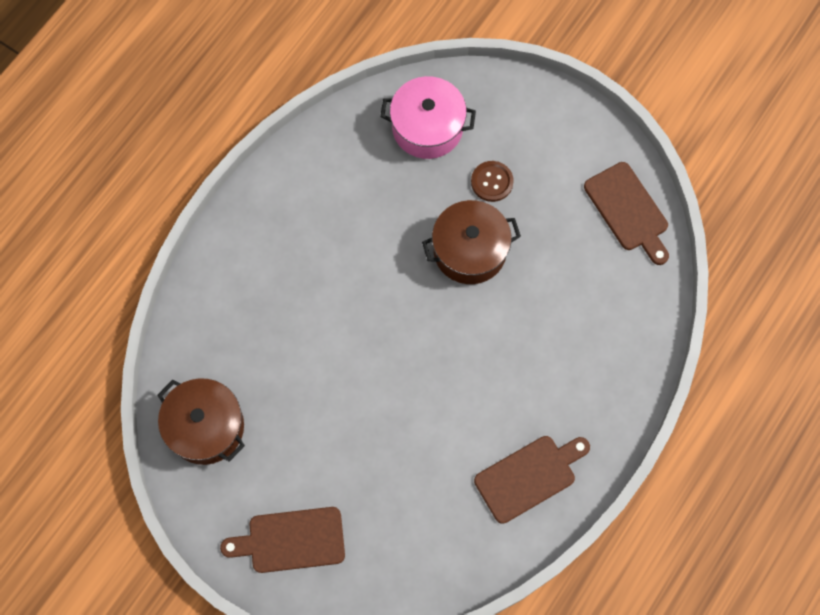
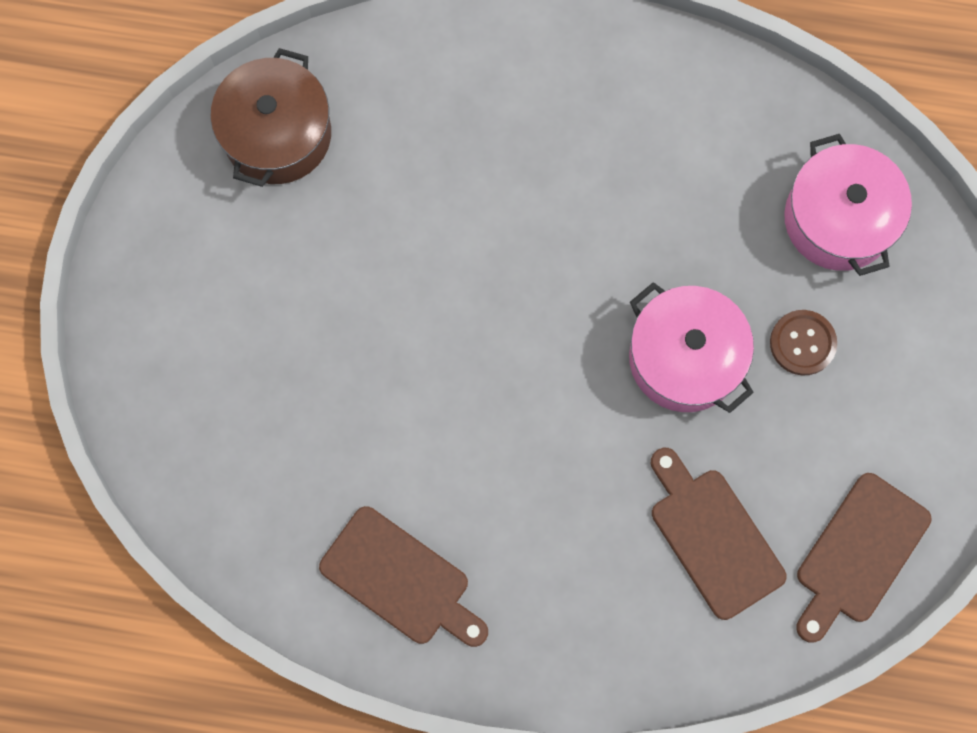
camera: 65 degrees right, 5 degrees up
brown cutting board [220,507,345,573] -> brown cutting board moved to [651,448,786,620]
brown pot [422,200,521,284] -> pink pot [629,282,754,413]

